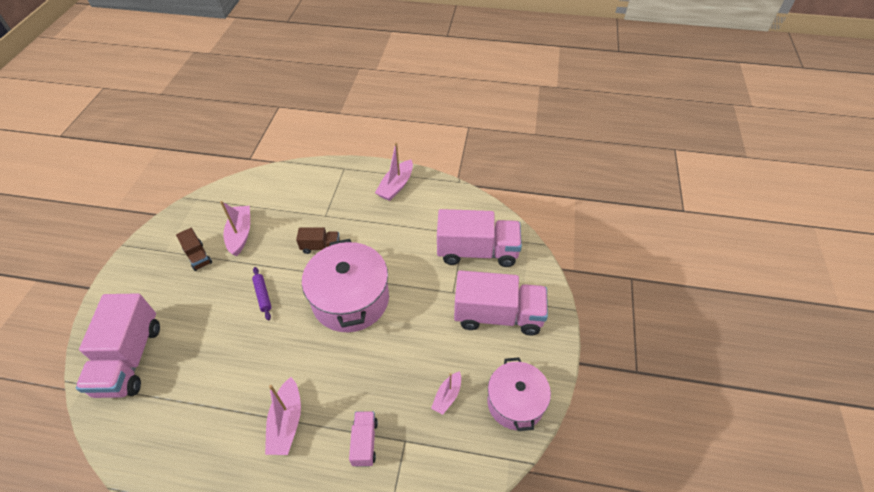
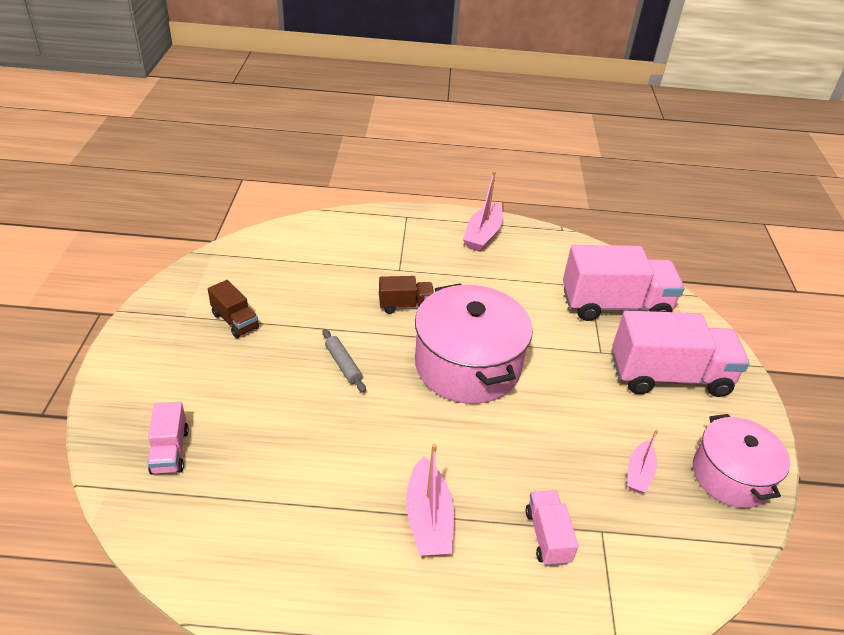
camera: 10 degrees left, 10 degrees down
pink truck [76,293,160,398] -> pink truck [147,402,189,474], size x0.49
pink boat [220,201,250,256] -> none
purple rolling pin [252,267,271,320] -> grey rolling pin [323,329,366,393]

